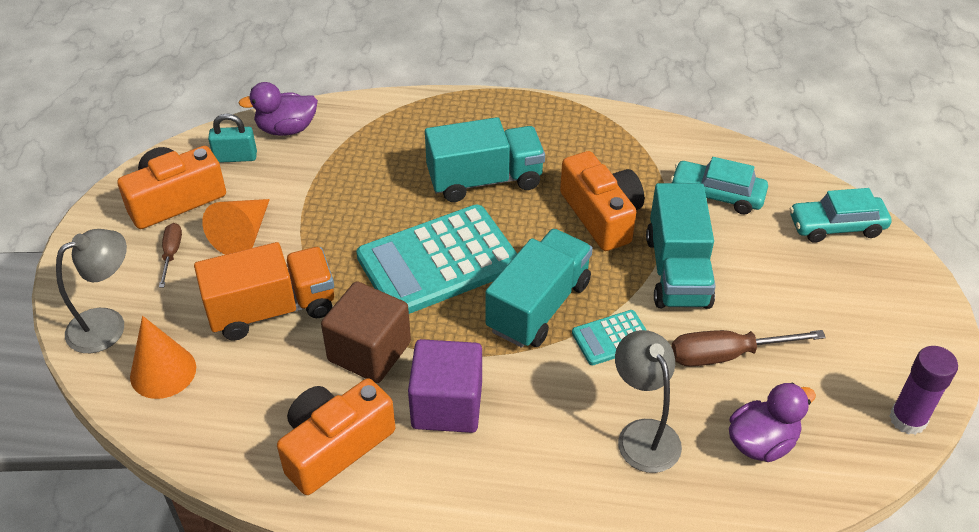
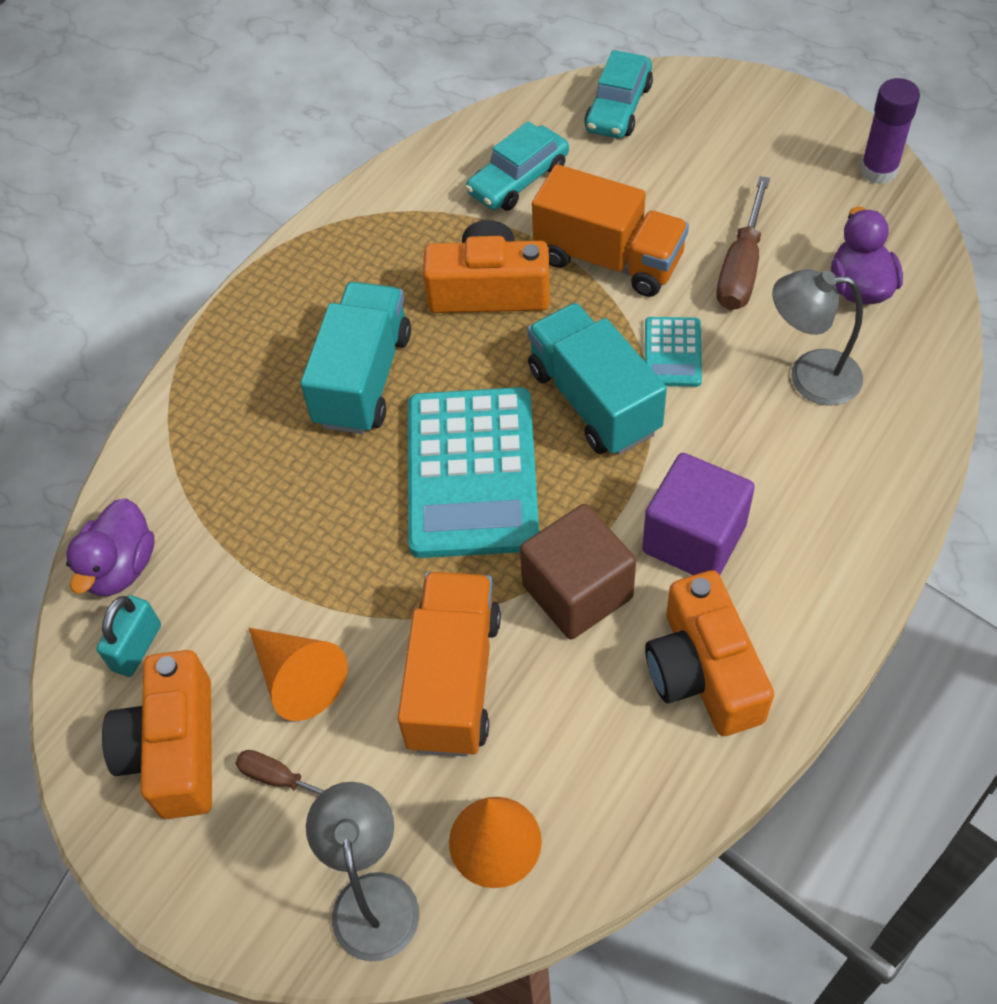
camera: 60 degrees left, 10 degrees up
turquoise truck [646,183,716,309] -> orange truck [532,164,689,297]

